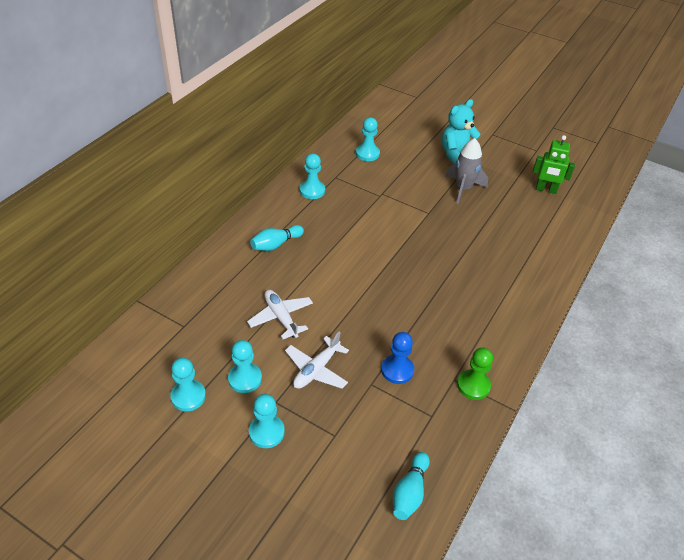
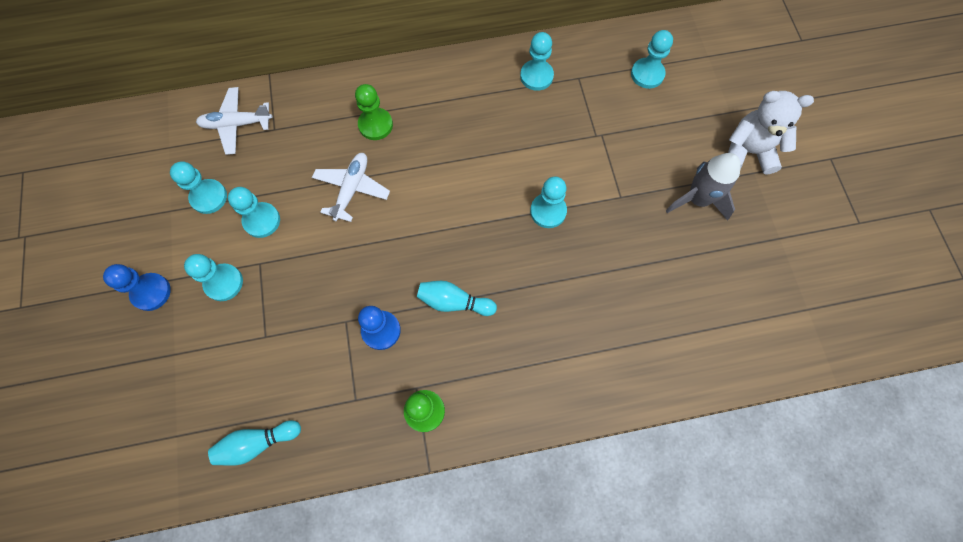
camera: 50 degrees right, 25 degrees up
turquoise bowling pin [250,225,304,251] -> turquoise bowling pin moved to [417,281,497,316]
white plane [285,332,349,389] -> white plane moved to [196,87,273,155]
turquoise teddy bear [442,99,481,164] -> white teddy bear [728,91,814,175]
green robot [533,135,575,194] -> none
none -> blue pawn [103,264,171,311]
none -> green pawn [355,84,393,140]
none -> turquoise pawn [530,177,567,228]

